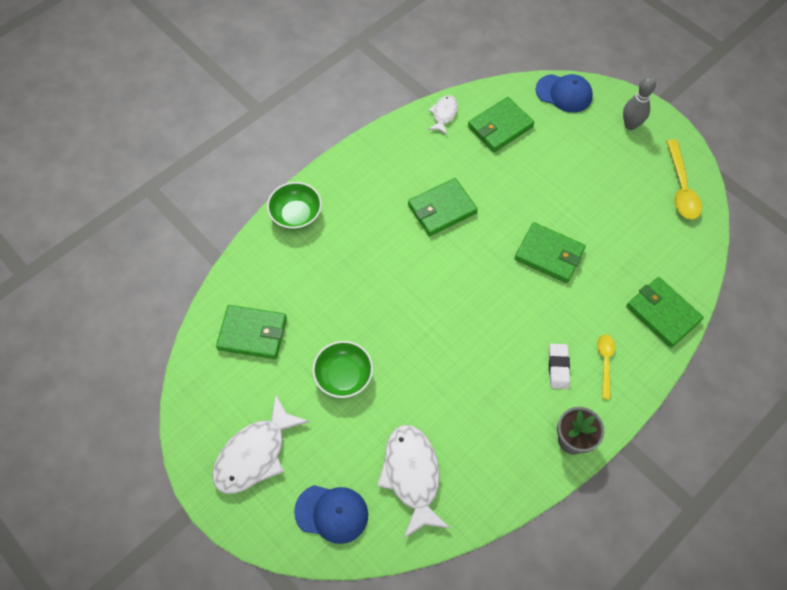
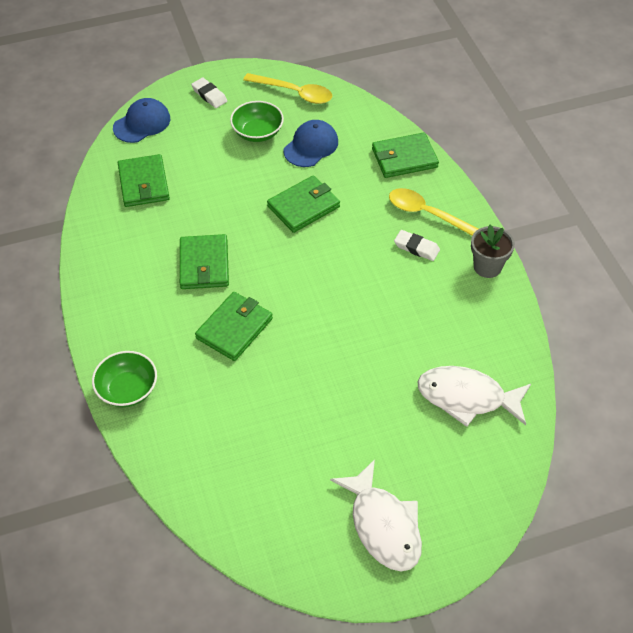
camera: 65 degrees left, 10 degrees down
green wallet [216,305,287,359] -> green wallet moved to [195,292,273,361]
blue cap [294,485,368,544] -> blue cap moved to [284,120,338,167]
green bowl [312,341,373,398] -> green bowl moved to [230,101,284,142]
white fish [428,95,458,135] -> none
yellow spoon [597,334,615,400] -> yellow spoon [389,188,479,236], size x1.61
grey bowling pin [623,76,656,130] -> white eraser [191,77,227,108]

